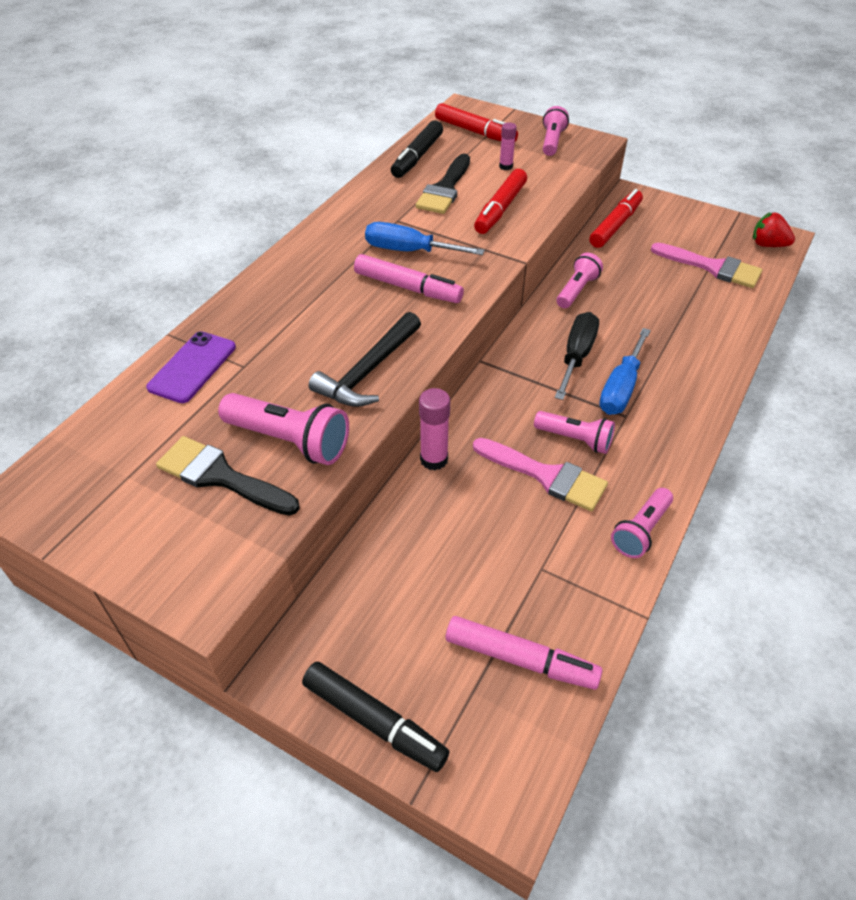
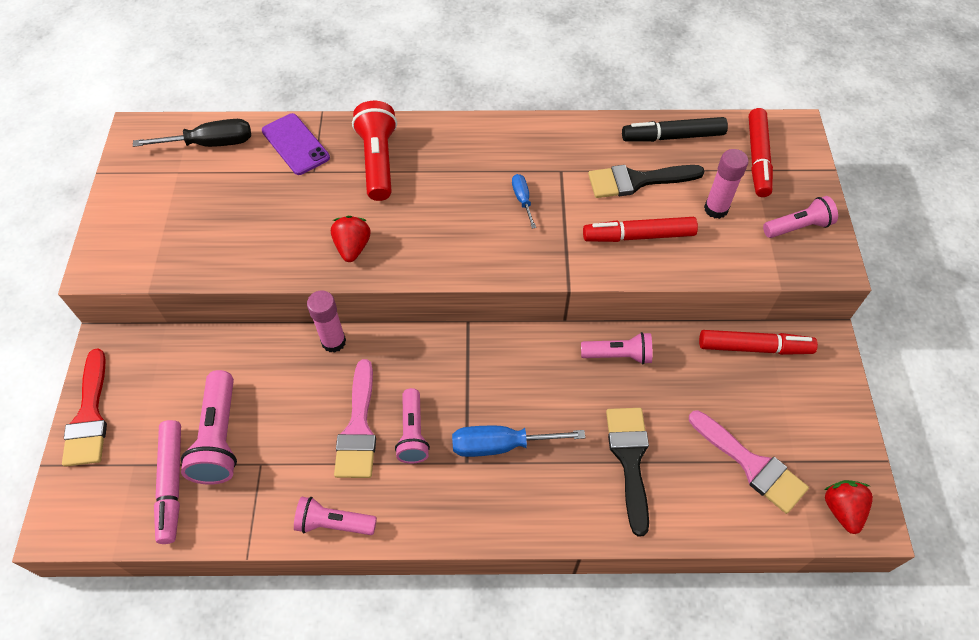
camera: 60 degrees right, 10 degrees up
purple phone [146,331,236,403] -> purple phone turned 60 degrees clockwise [262,113,330,175]
black brush [156,436,300,516] -> black brush moved to [606,408,649,537]
pink flashlight [218,393,349,465] -> pink flashlight moved to [181,370,237,485]
black marker [302,662,450,772] -> red brush [62,348,107,467]
black hammer [309,312,421,407] -> red strawberry [331,216,371,262]
pink marker [354,254,464,303] -> none
blue screwdriver [365,222,485,255] -> blue screwdriver [512,174,536,229], size x0.56
pink glue stick [499,122,517,170] -> pink glue stick [704,149,749,219], size x1.55
black screwdriver [555,312,599,400] -> black screwdriver moved to [133,119,251,147]
pink brush [651,243,763,288] -> pink brush turned 45 degrees counterclockwise [689,410,809,514]
none -> red flashlight [352,101,397,201]

